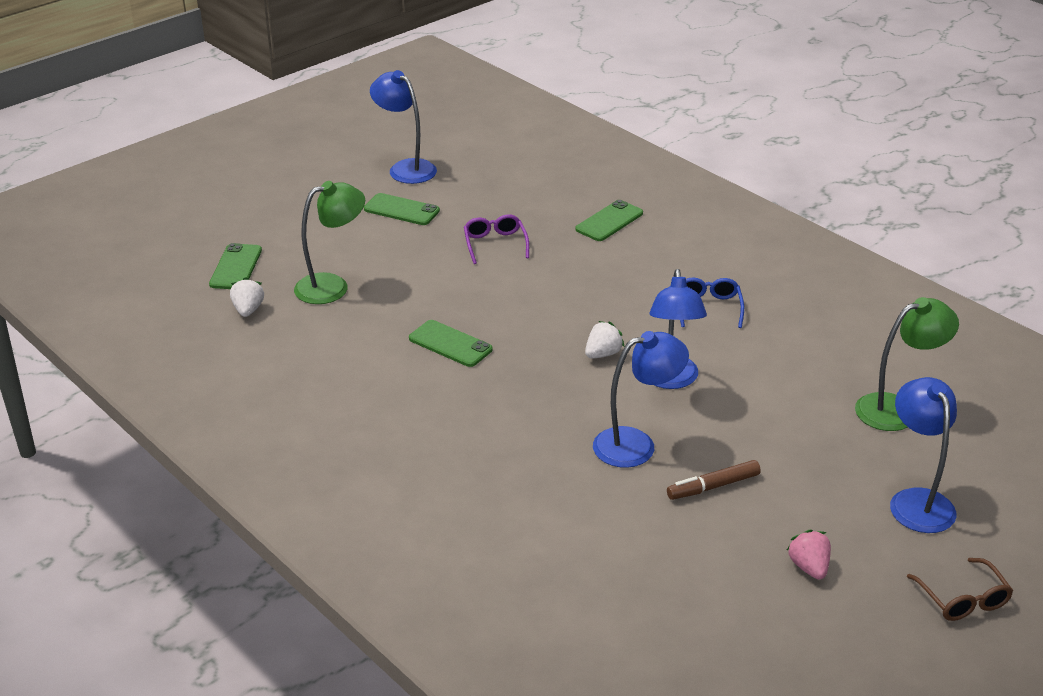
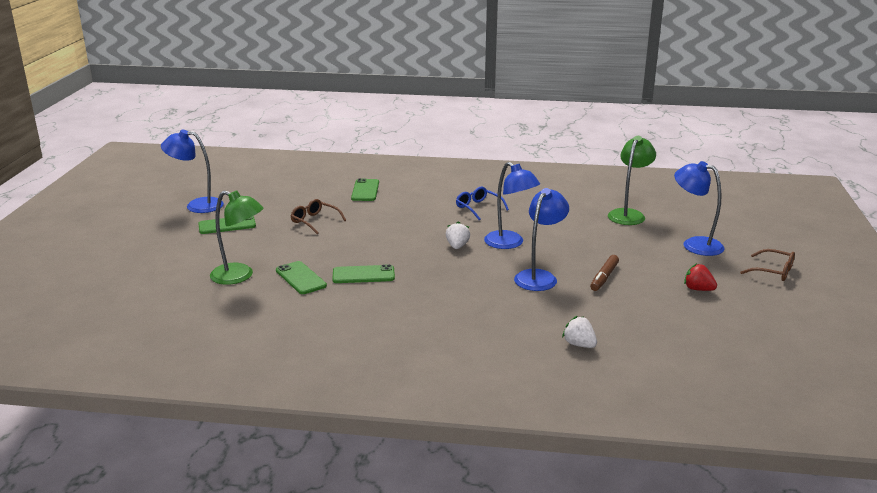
camera: 40 degrees left, 10 degrees down
green phone [209,243,262,289] -> green phone moved to [276,261,327,294]
white strawberry [230,277,264,317] -> white strawberry moved to [562,316,597,348]
green lamp [294,181,365,304] -> green lamp turned 90 degrees clockwise [210,190,263,285]
purple glasses [464,214,529,264] -> brown glasses [291,199,346,234]
pink strawberry [787,530,831,580] -> red strawberry [684,263,717,291]

